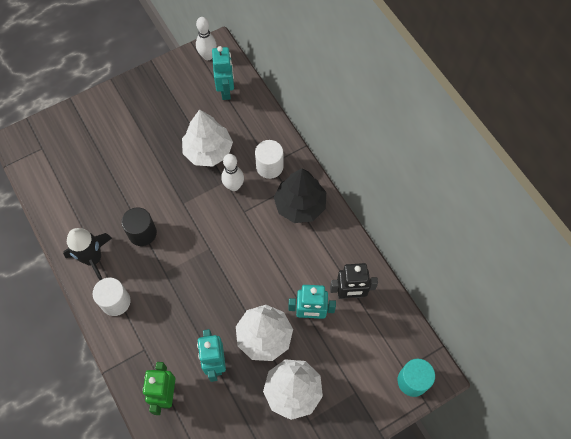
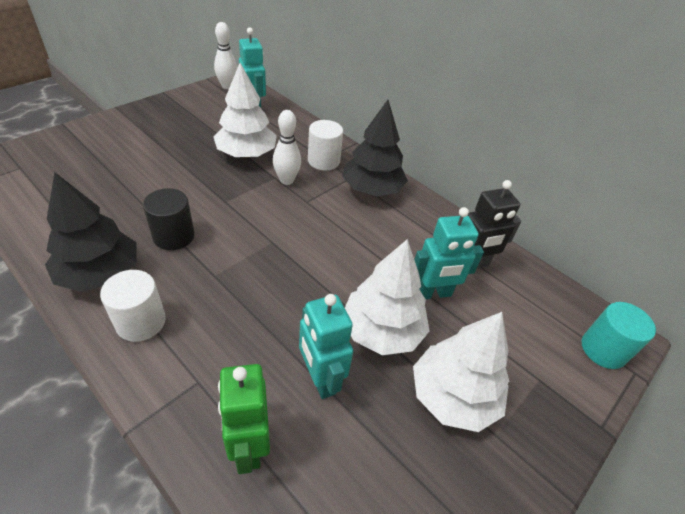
camera: 20 degrees left, 20 degrees down
black rocket [63,228,112,280] -> black tree [45,172,137,292]

